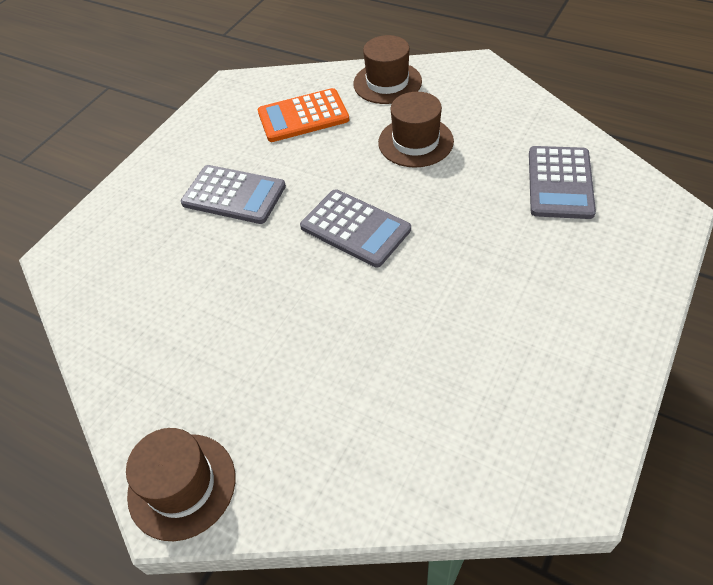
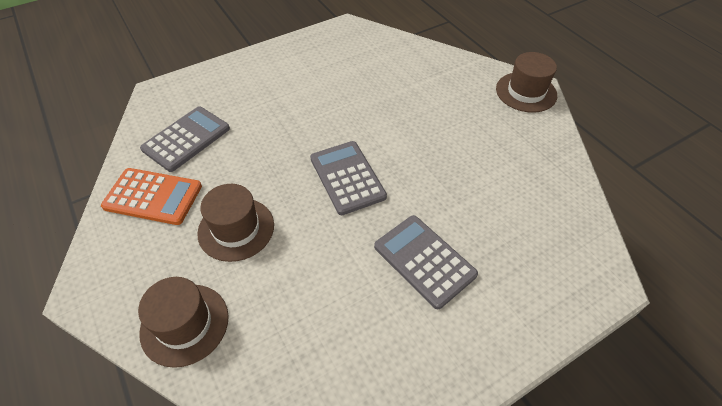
camera: 155 degrees left, 0 degrees up
orange calculator [258,88,349,142] -> orange calculator moved to [101,168,202,225]

